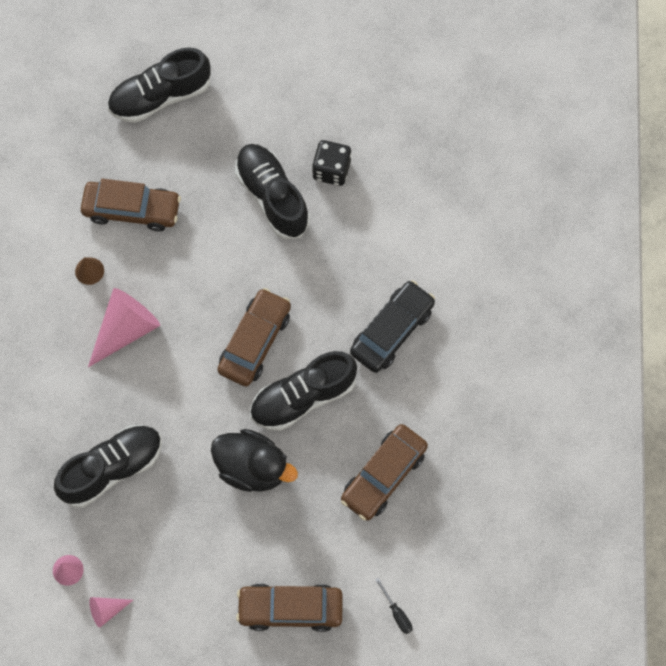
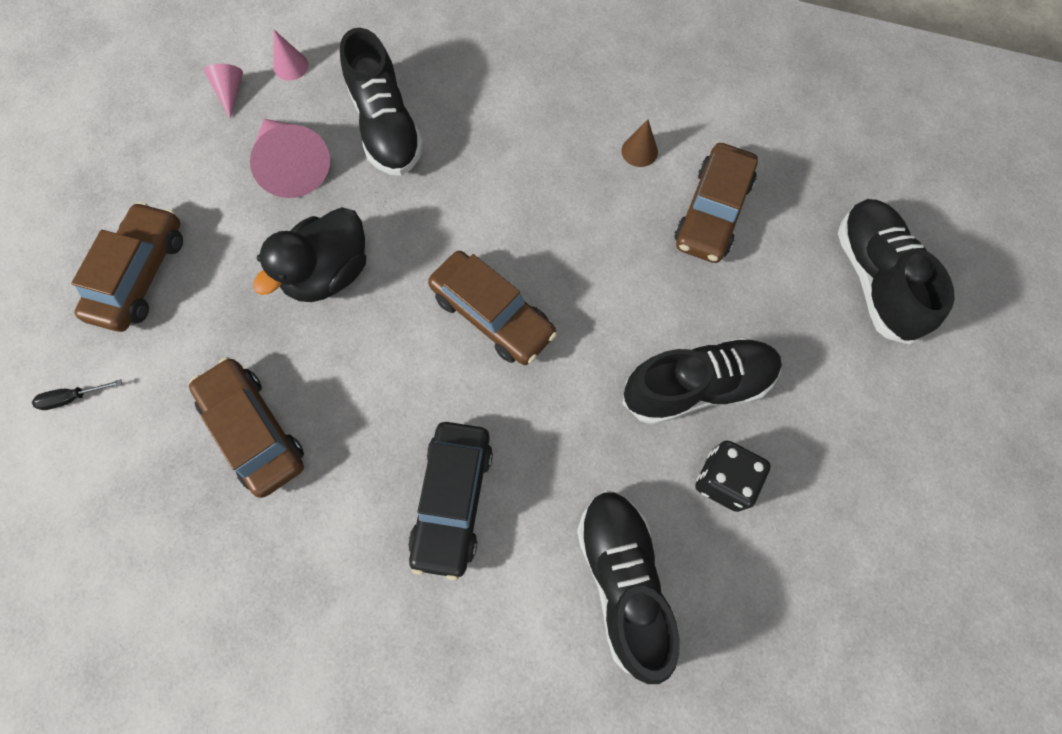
camera: 105 degrees right, 0 degrees up
pink cone [88,288,160,367] -> pink cone moved to [250,119,330,198]
black shoe [250,351,357,431] -> black shoe moved to [577,490,679,684]
black car [350,280,435,373] -> black car turned 45 degrees clockwise [408,422,493,580]

